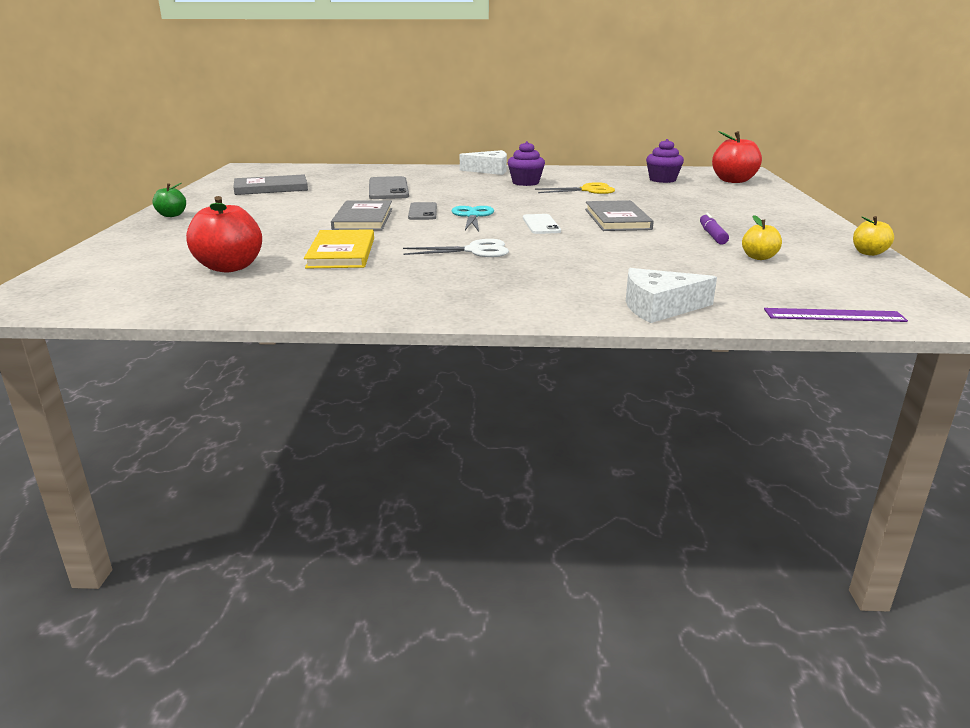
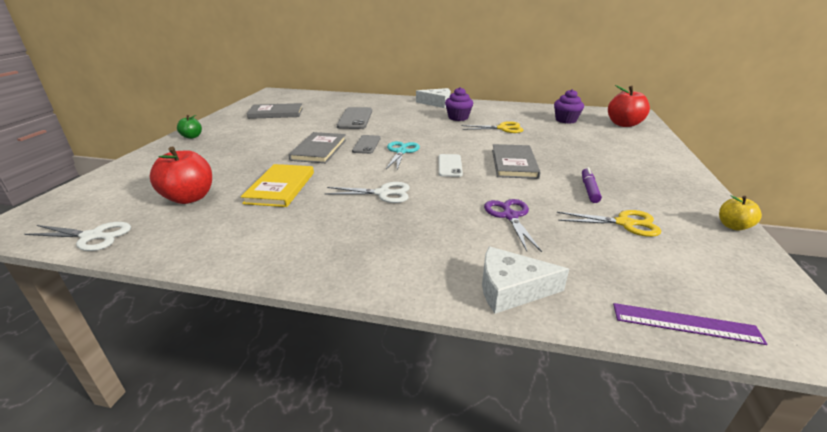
camera: 10 degrees right, 5 degrees up
yellow apple [742,215,782,260] -> yellow scissors [557,210,661,237]
none -> white scissors [24,222,131,251]
none -> purple scissors [484,199,542,252]

